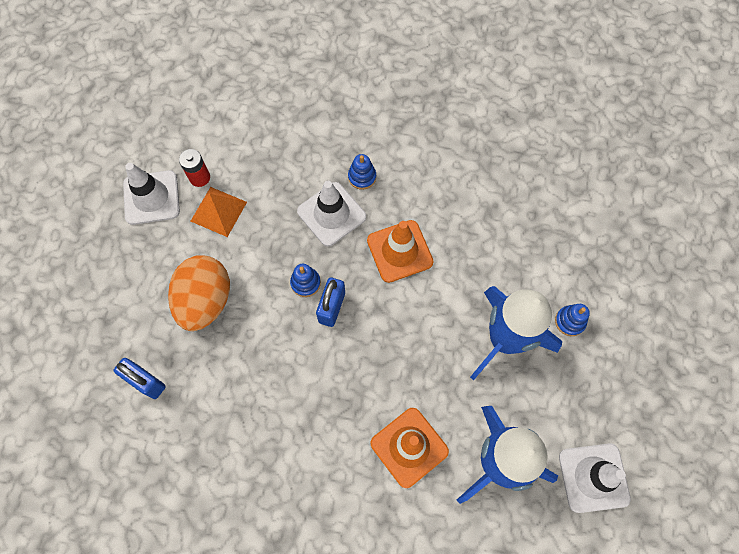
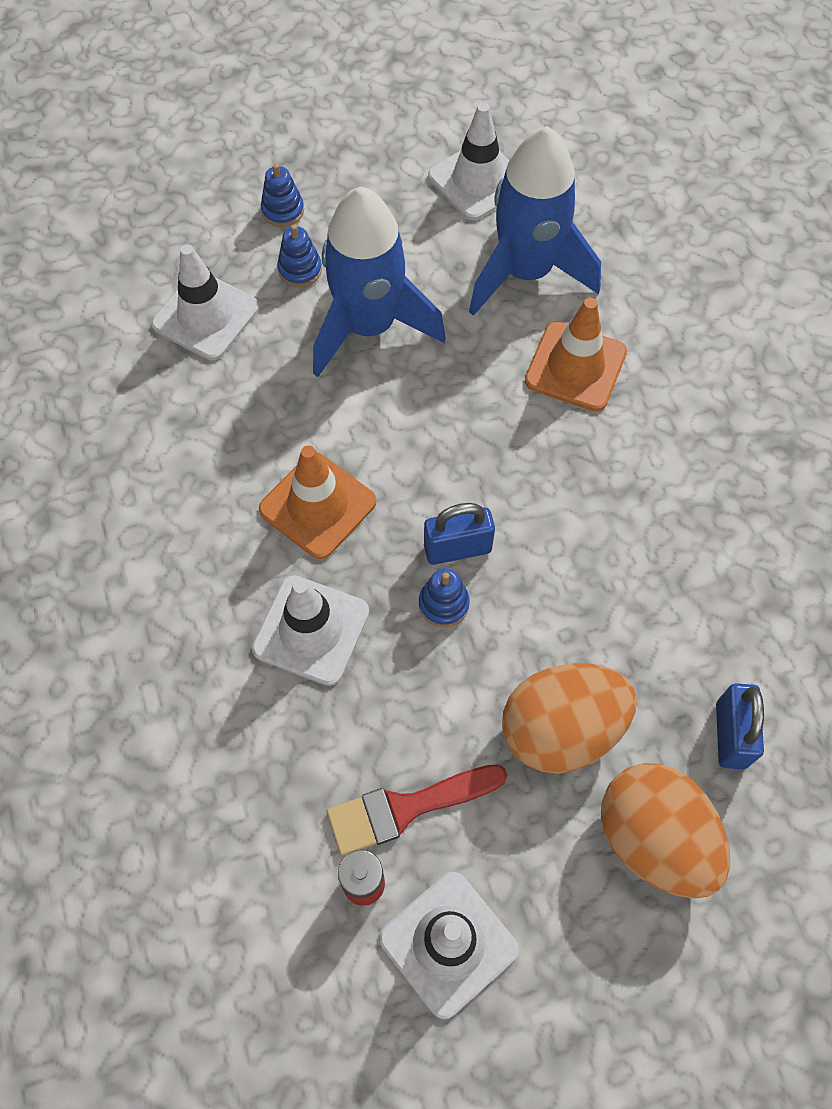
camera: 120 degrees left, 5 degrees down
orange pyramid [191,187,247,237] -> red brush [326,764,507,856]
blue stacking toy [348,154,376,190] -> blue stacking toy moved to [261,163,304,227]
none -> white traffic cone [151,244,259,360]
none -> orange egg [601,763,730,898]

